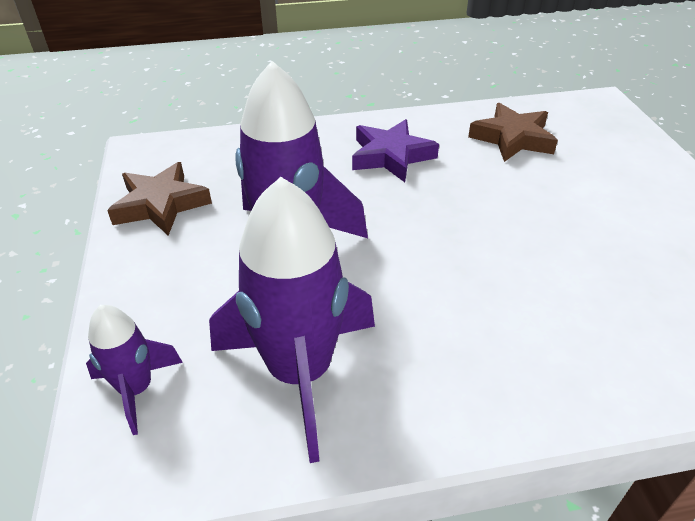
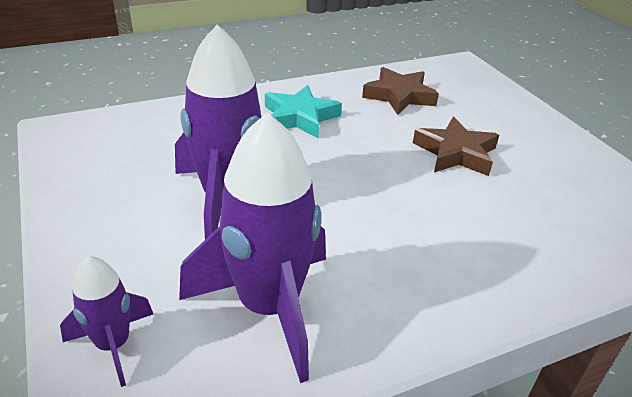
camera: 15 degrees left, 5 degrees down
brown star [107,162,212,236] -> brown star moved to [413,117,499,176]
purple star [352,119,439,182] -> turquoise star [265,85,342,138]

